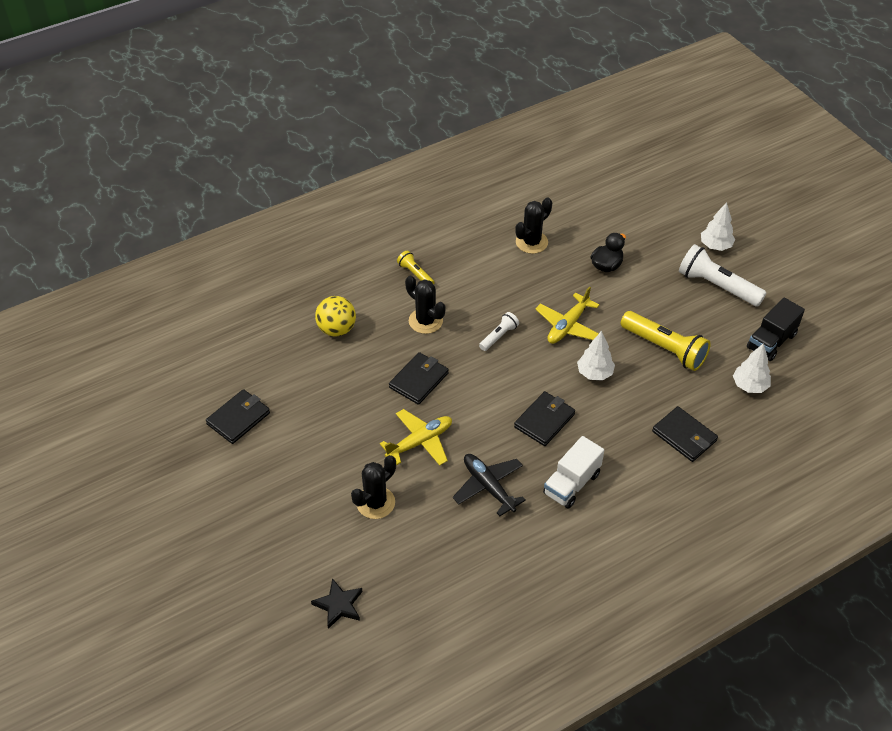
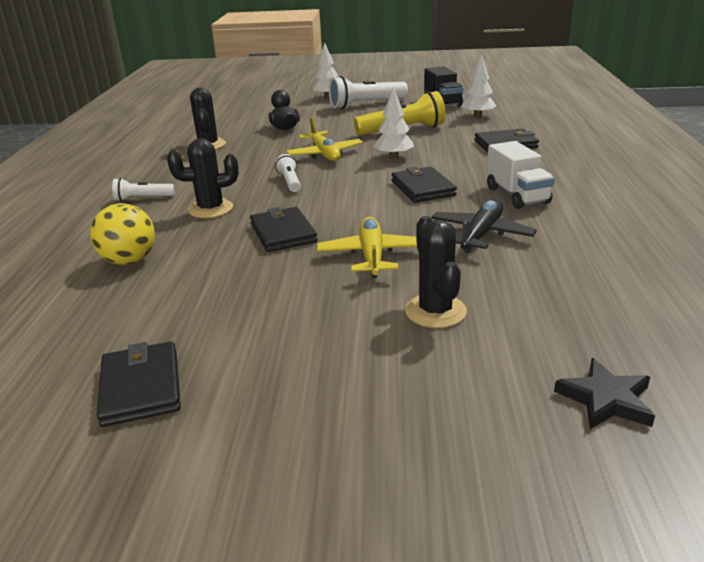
camera: 55 degrees left, 20 degrees down
yellow flashlight [397,250,434,285] -> white flashlight [112,178,175,201]
black plane [453,454,526,516] -> black plane turned 120 degrees clockwise [431,199,537,253]

